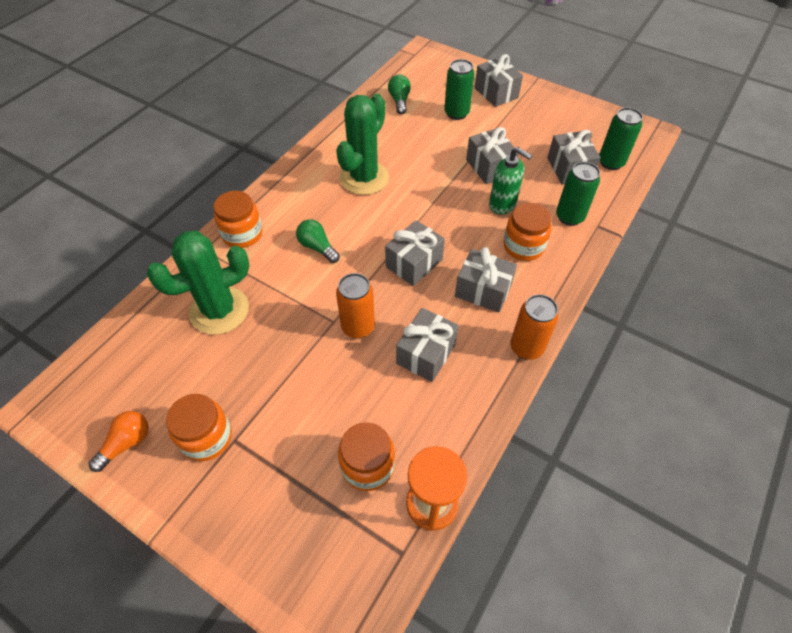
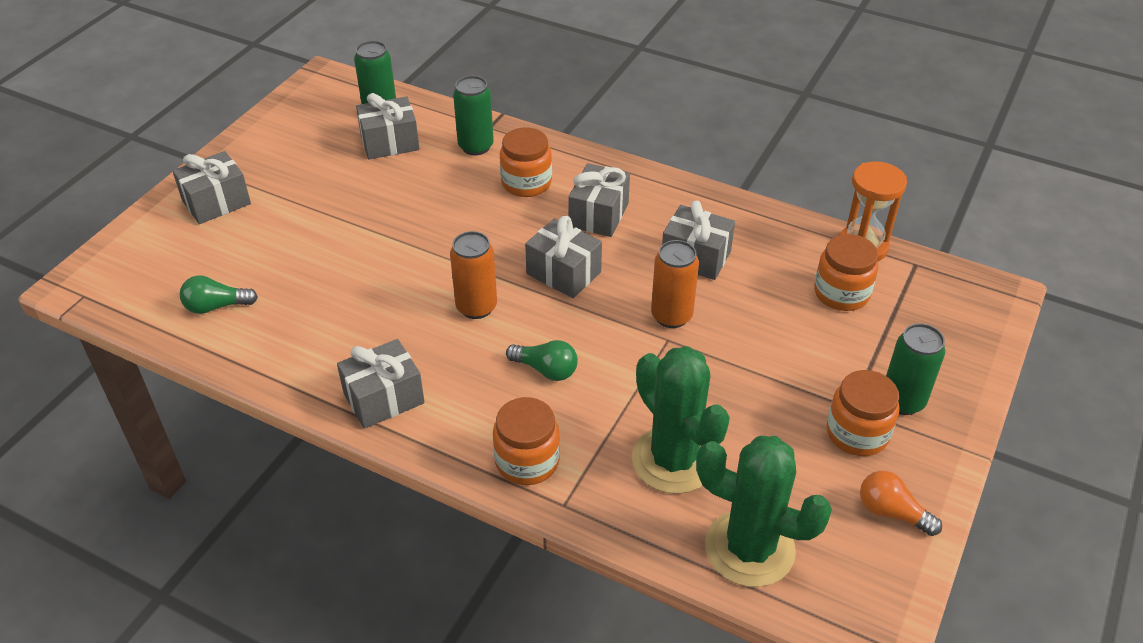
camera: 95 degrees left, 10 degrees down
green light bulb [296,219,340,263] -> green light bulb turned 105 degrees counterclockwise [506,340,578,381]
green cactus [336,94,389,195] -> green cactus moved to [696,436,832,587]
green can [444,59,475,120] -> green can moved to [886,323,945,415]
grey gift [466,127,519,184] -> grey gift moved to [337,339,425,429]
green soap dispenser [489,147,532,214] -> none
orange can [510,294,558,360] -> orange can moved to [450,231,497,319]

